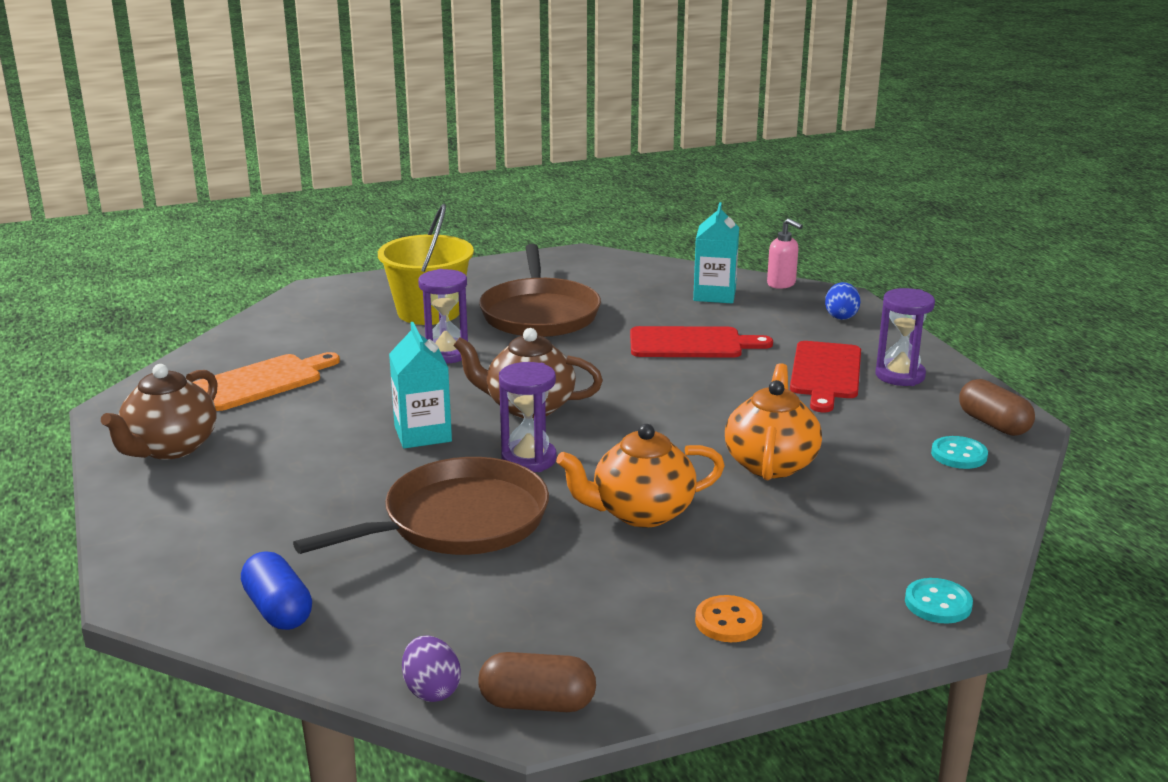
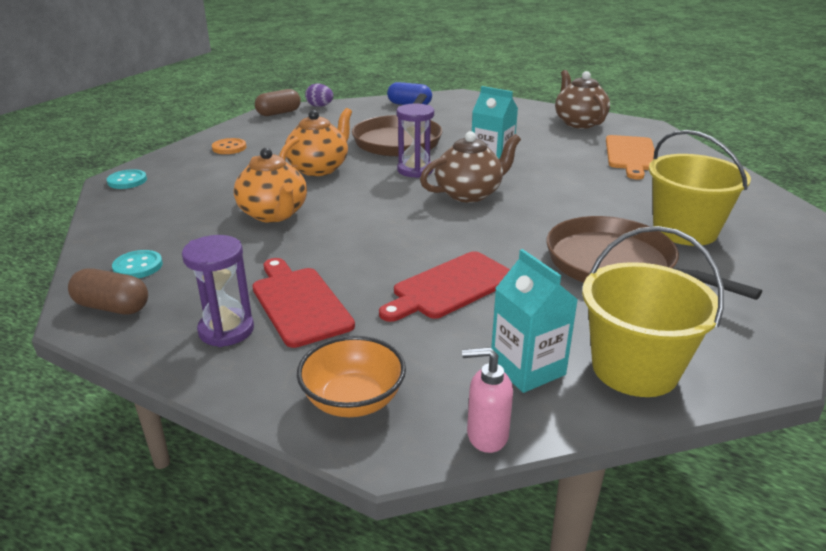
camera: 140 degrees right, 5 degrees up
purple hourglass [418,269,468,364] -> none
blue egg [825,282,860,320] -> orange bowl [297,336,406,417]
none -> yellow bucket [582,226,724,397]

